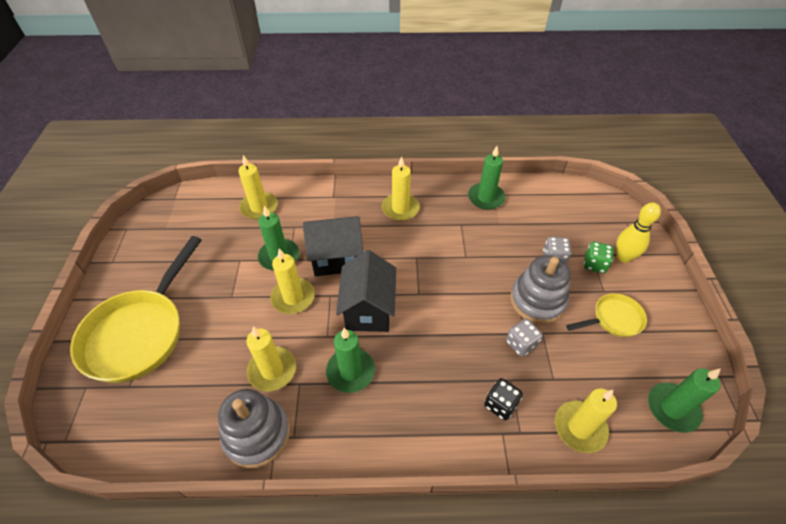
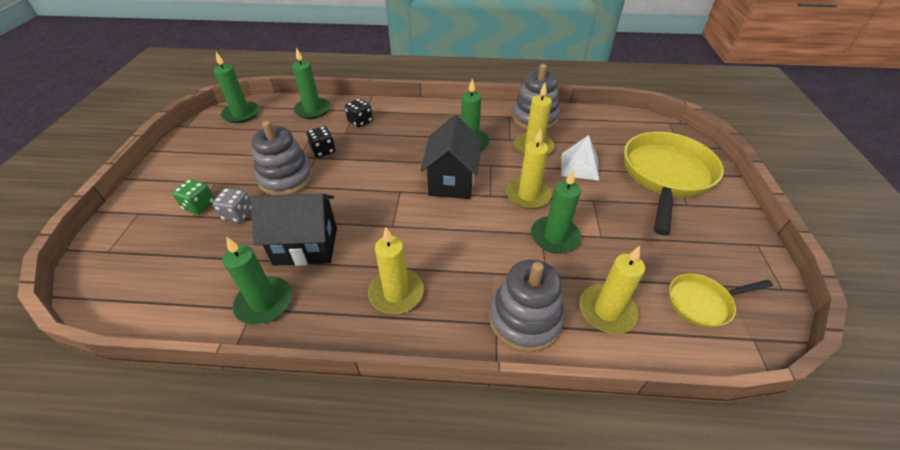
camera: 175 degrees left, 5 degrees down
black house [303,216,363,276] -> black house moved to [251,193,337,266]
grey dice [506,319,543,357] -> black dice [306,126,335,158]
yellow candle [555,389,617,453] -> green candle [292,48,331,119]
yellow pan [566,293,647,337] -> yellow pan moved to [669,273,773,328]
yellow bowling pin [616,203,661,263] -> none
none -> grey stacking toy [489,259,565,352]
none -> white pyramid [561,135,599,181]

